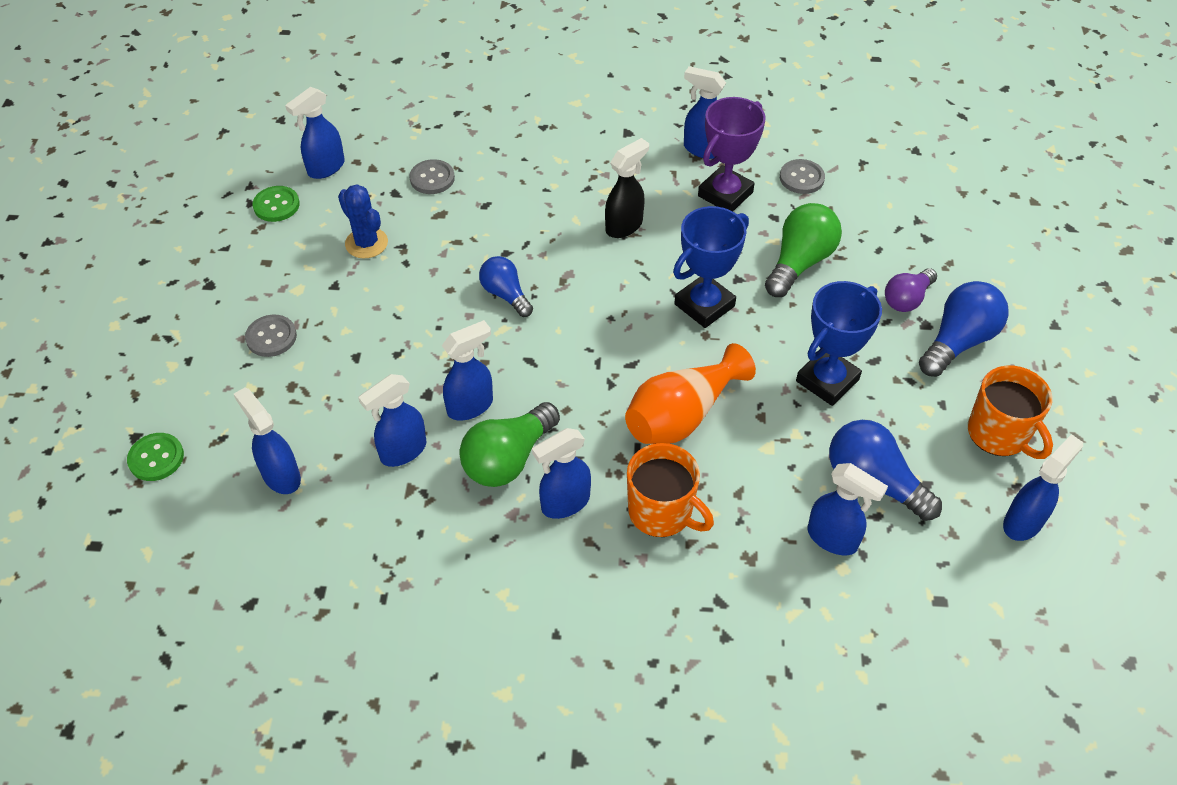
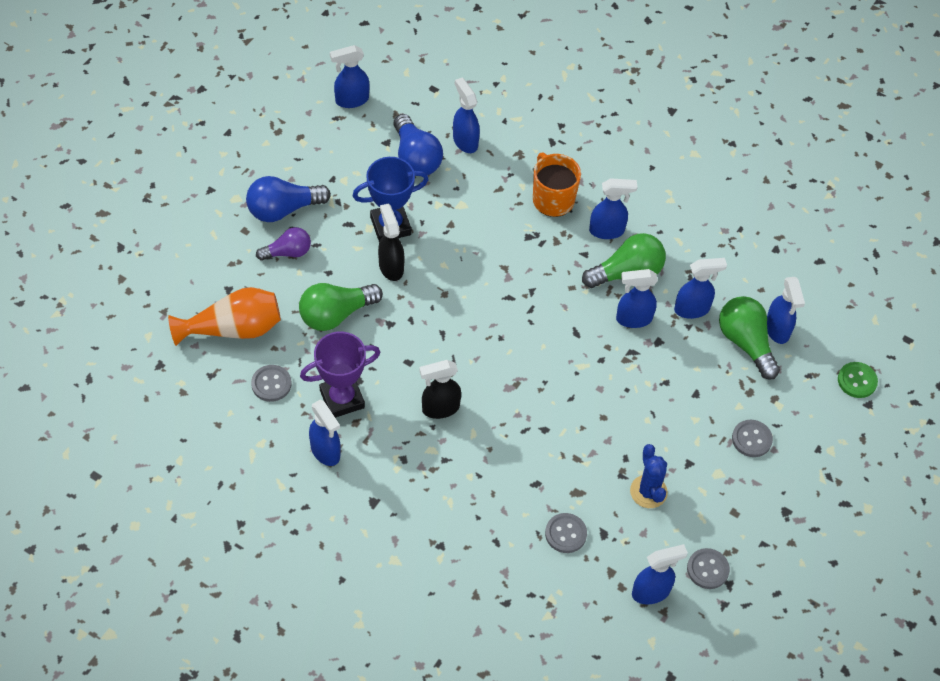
camera: 155 degrees left, 5 degrees up
green button [253,186,300,222] -> grey button [687,548,730,589]
blue light bulb [479,256,533,317] -> none
orange vase [625,343,756,444] -> orange vase moved to [168,287,281,346]
blue trophy [673,206,749,328] -> none
orange mug [968,365,1053,459] -> none
none -> black spray bottle [378,203,405,281]
none -> green light bulb [719,296,780,380]

